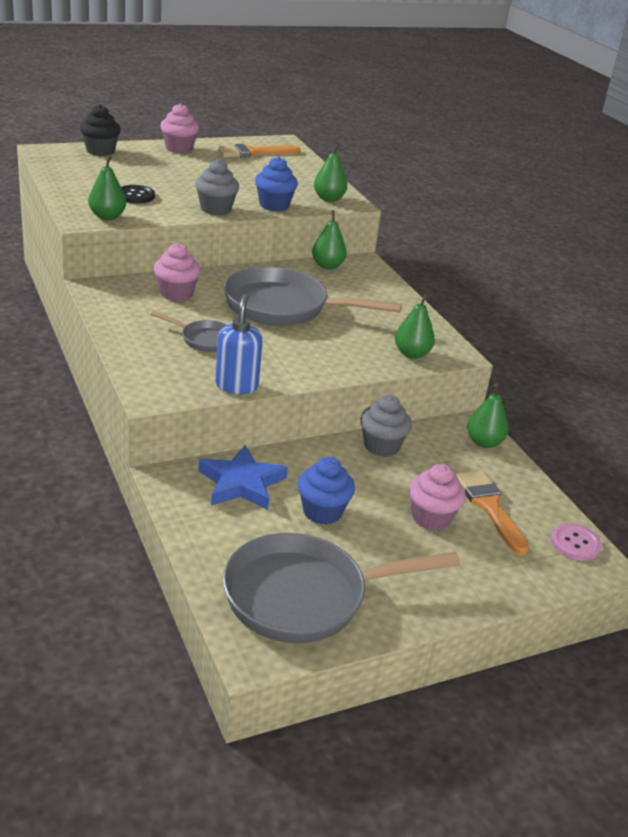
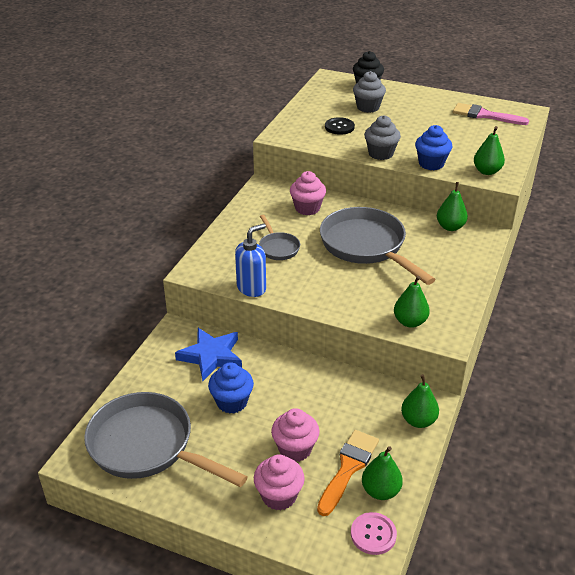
camera: 50 degrees right, 5 degrees up
green pear [88,156,126,220] -> green pear moved to [362,446,403,500]
pink cupcake [160,103,199,154] -> pink cupcake moved to [254,454,305,511]
orange brush [217,144,300,158] -> pink brush [453,103,529,125]
grey cupcake [360,395,412,457] -> grey cupcake moved to [353,71,386,113]

